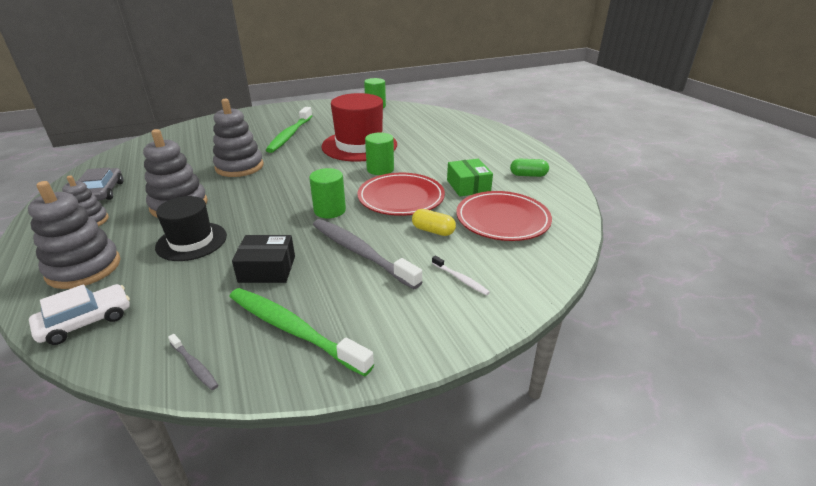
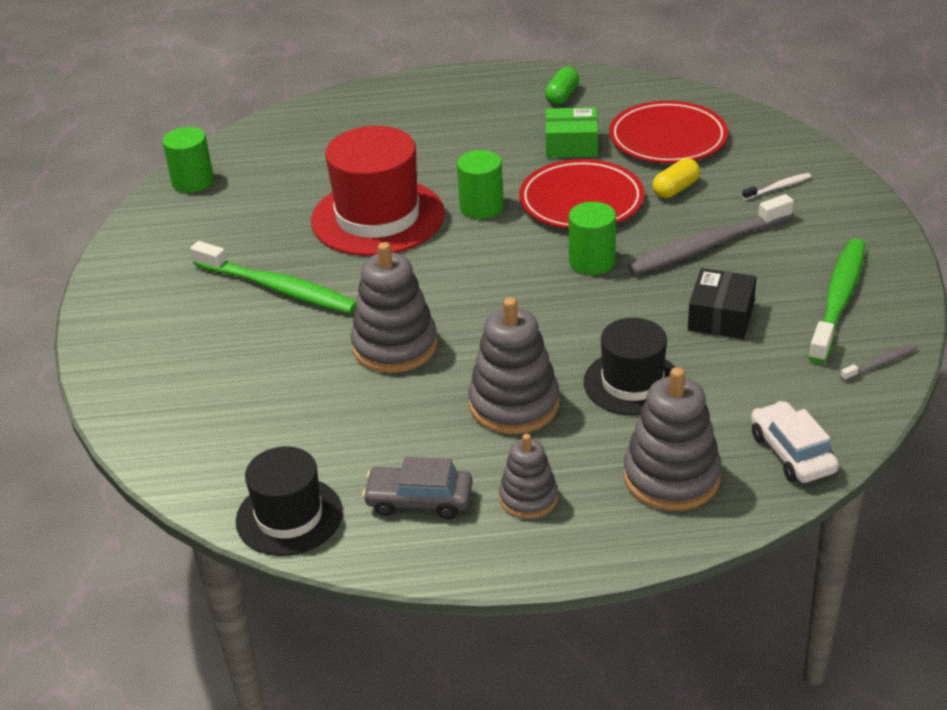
camera: 70 degrees left, 5 degrees up
green toothbrush [229,288,374,376] -> green toothbrush turned 150 degrees clockwise [808,238,865,364]
none -> black hat [236,446,343,556]

